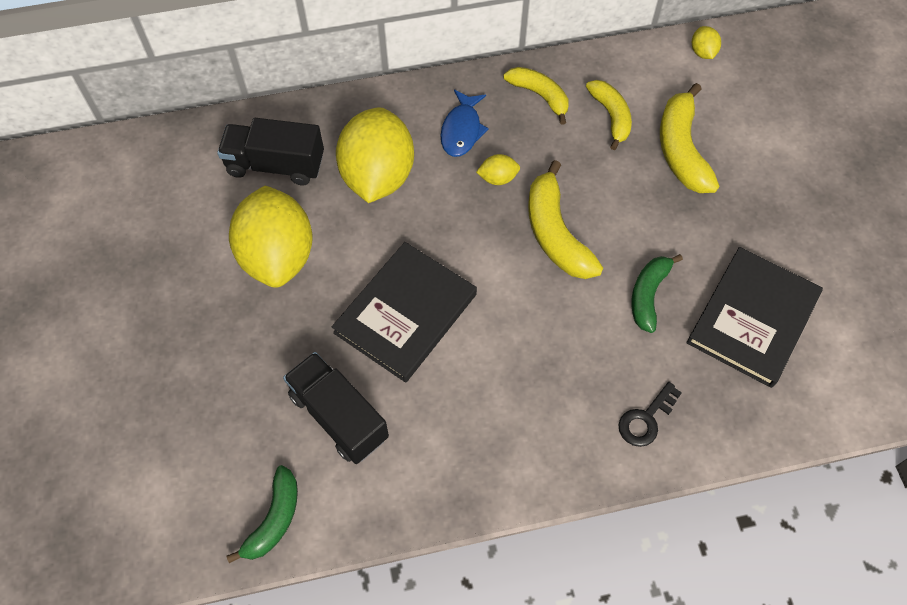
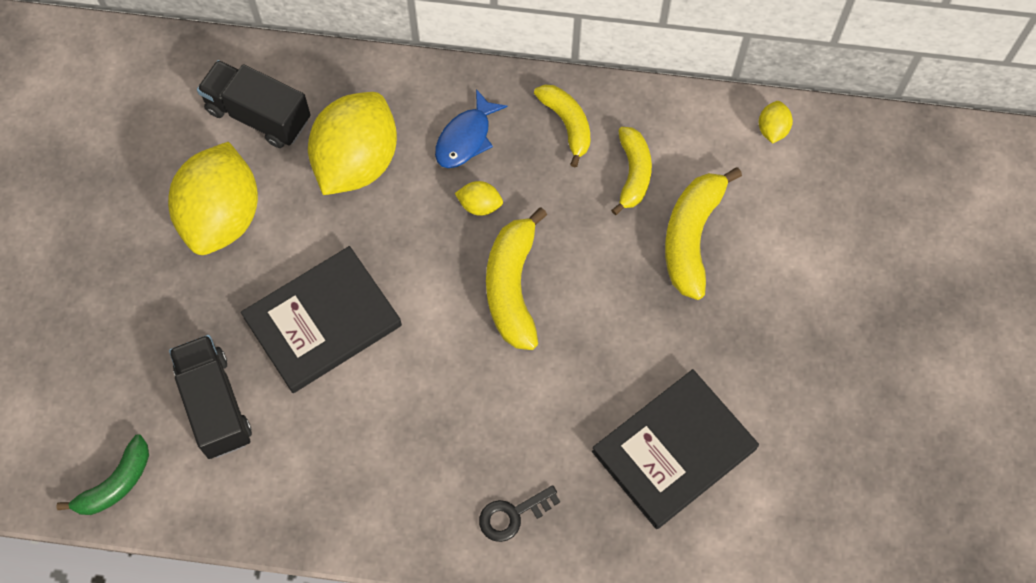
camera: 20 degrees right, 5 degrees up
green banana [631,254,683,333] -> none

